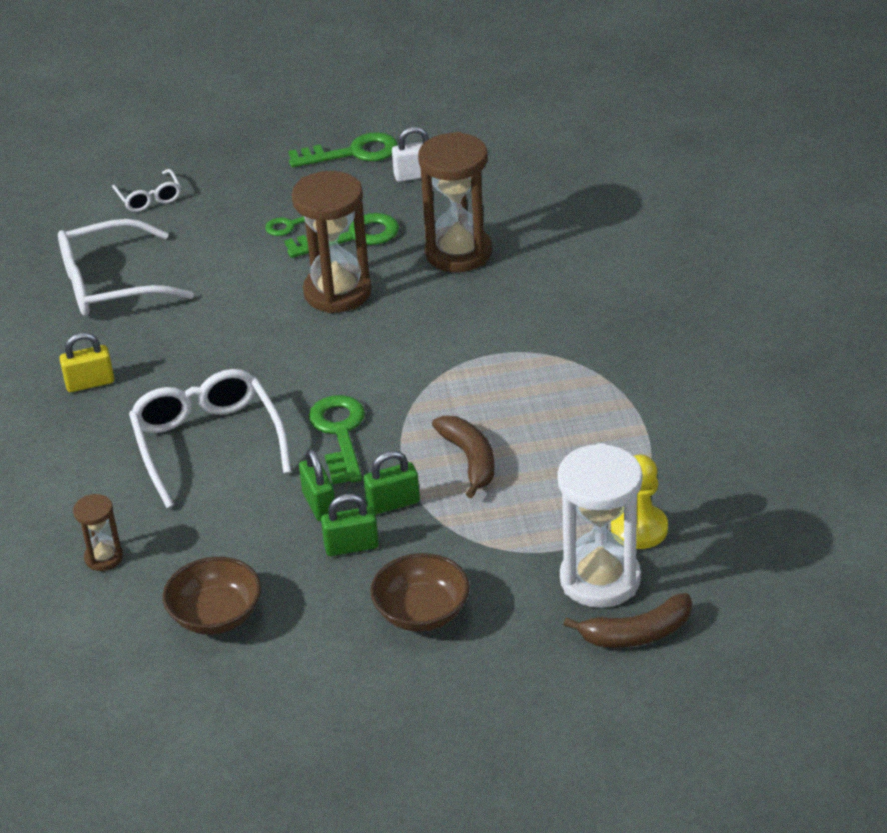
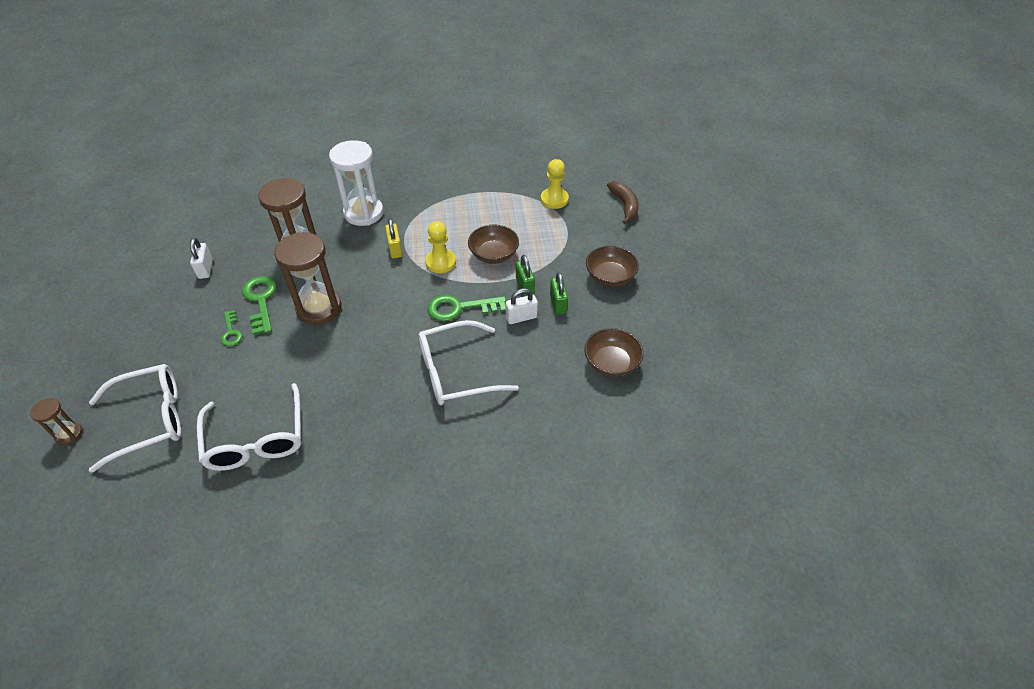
camera: 90 degrees left, 10 degrees up
yellow padlock [59,332,114,392] -> yellow padlock moved to [385,218,403,258]
brown hourglass [73,494,123,571] -> brown hourglass moved to [30,398,82,445]
white glasses [112,169,181,212] -> white glasses [89,364,181,473], size x1.95
green key [288,132,398,167] -> none
green padlock [299,449,335,521] -> white padlock [505,288,538,324]
brown banana [432,416,495,498] -> brown bowl [468,225,519,264]
white hourglass [557,443,642,608] -> white hourglass moved to [329,140,384,226]
none -> yellow pawn [425,221,456,273]

